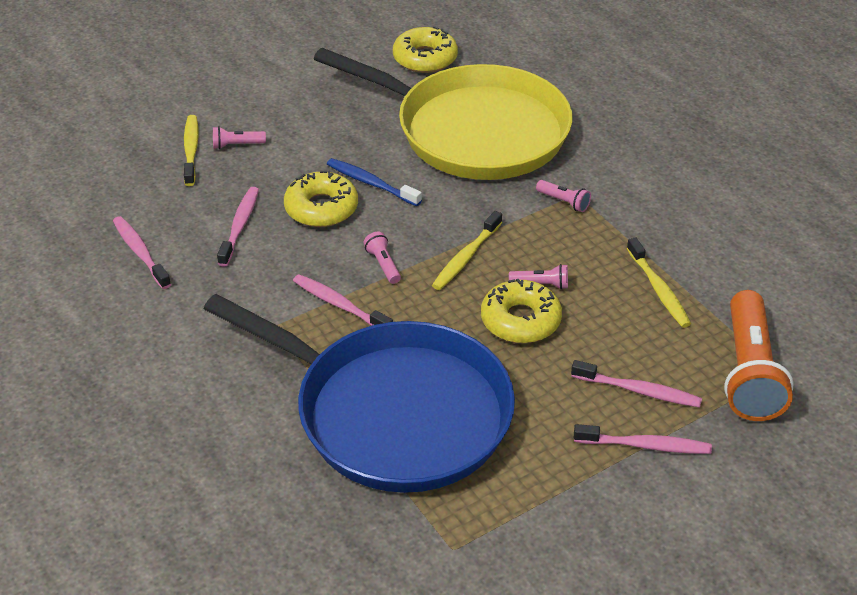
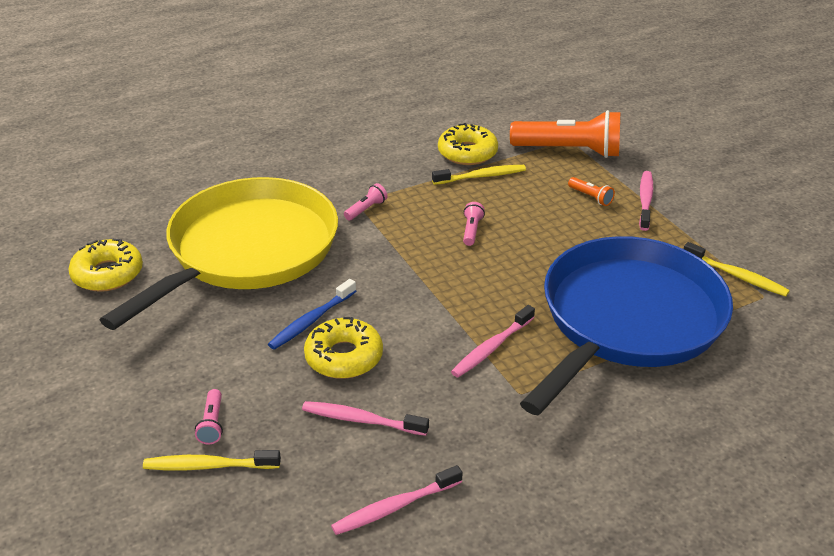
camera: 85 degrees left, 5 degrees down
pink flashlight [364,232,401,284] -> none
yellow toothbrush [432,211,502,290] -> yellow toothbrush moved to [684,242,790,297]
yellow donut [481,279,562,343] -> yellow donut moved to [438,123,498,165]
pink toothbrush [571,360,702,407] -> orange flashlight [568,177,615,206]

